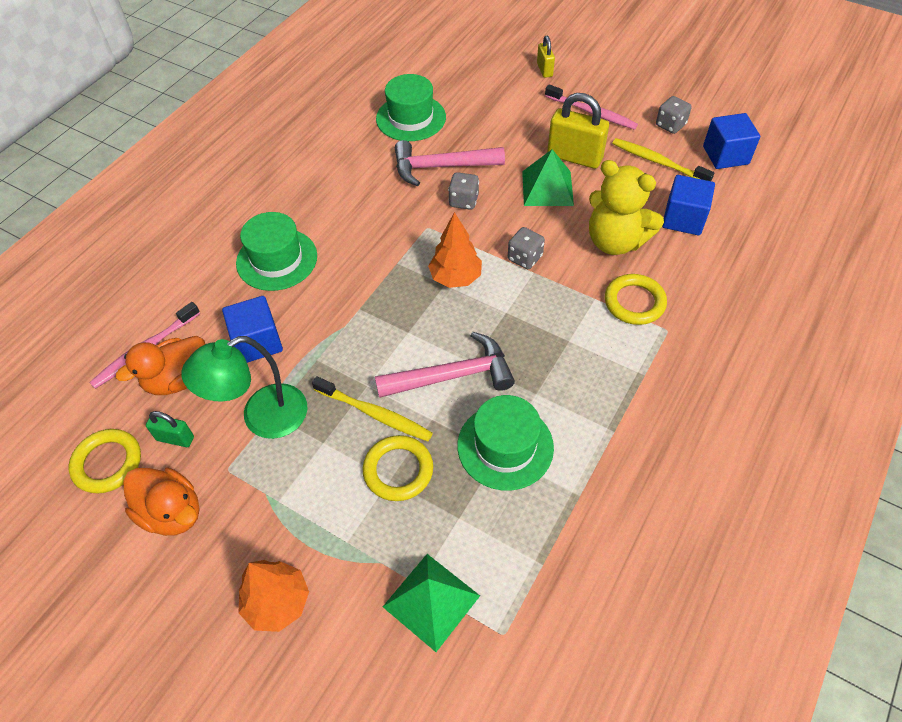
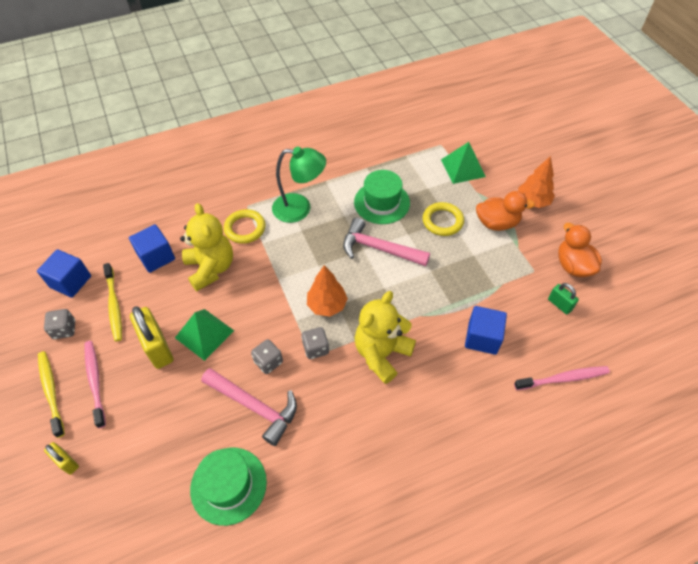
camera: 145 degrees left, 0 degrees up
yellow ring [68,429,141,493] -> none
orange duck [116,336,205,395] -> orange duck moved to [476,191,535,231]
green lamp [181,336,307,439] -> green lamp moved to [272,147,326,223]
green hat [236,212,317,291] -> none
yellow toothbrush [312,376,433,441] -> yellow toothbrush moved to [38,351,65,438]
grey dice [508,227,545,269] -> grey dice moved to [301,327,329,359]
yellow padlock [537,36,555,78] -> yellow padlock turned 75 degrees counterclockwise [44,442,79,475]
none -> yellow teddy bear [355,291,416,384]

